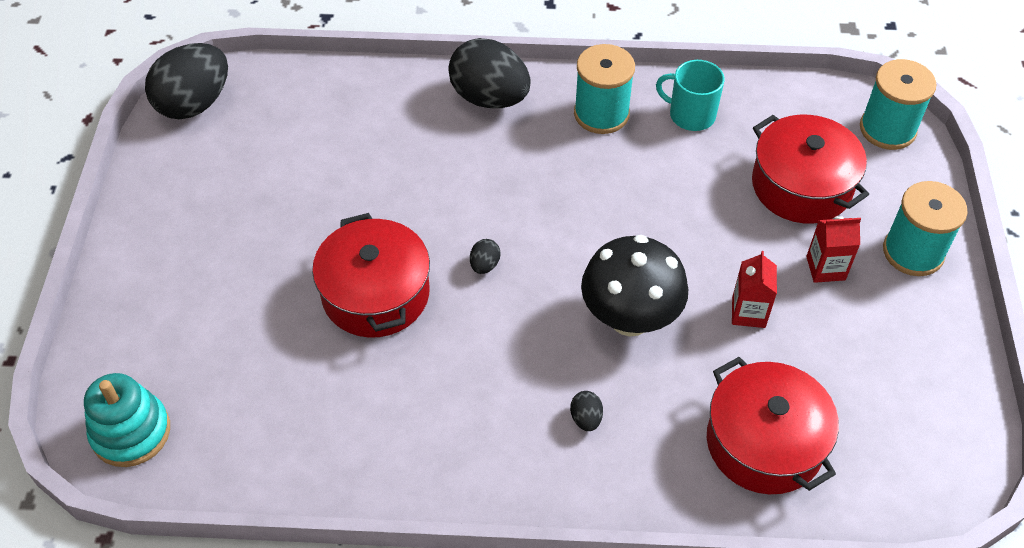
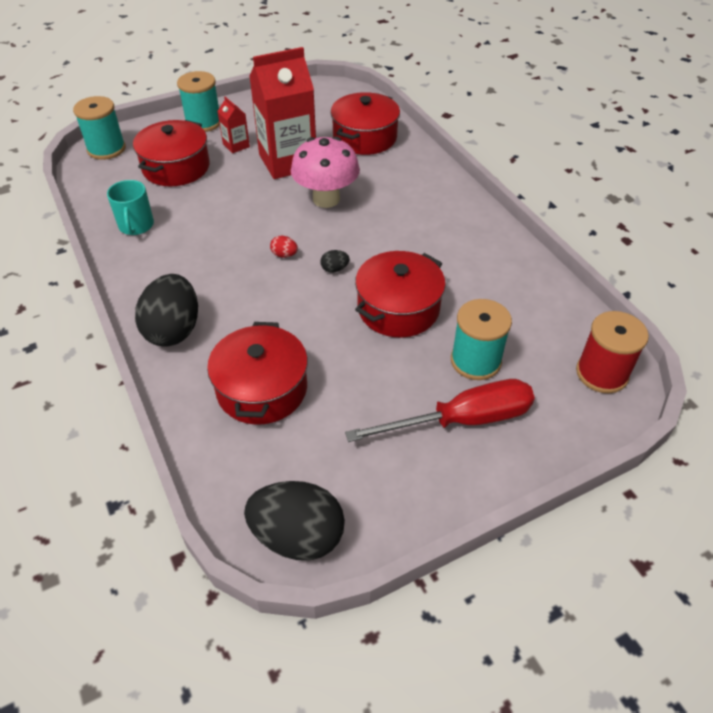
camera: 120 degrees left, 5 degrees down
turquoise stacking toy [84,373,170,467] -> red spool [576,311,649,393]
black egg [570,391,603,431] -> none
turquoise spool [574,44,635,134] -> turquoise spool moved to [451,299,512,380]
black mushroom [581,235,688,336] -> pink mushroom [291,136,360,208]
red carton [732,251,777,328] -> red carton [249,47,316,179], size x2.25
none -> red pot [207,322,308,425]
none -> red egg [270,236,298,257]
none -> red screwdriver [345,379,535,442]

